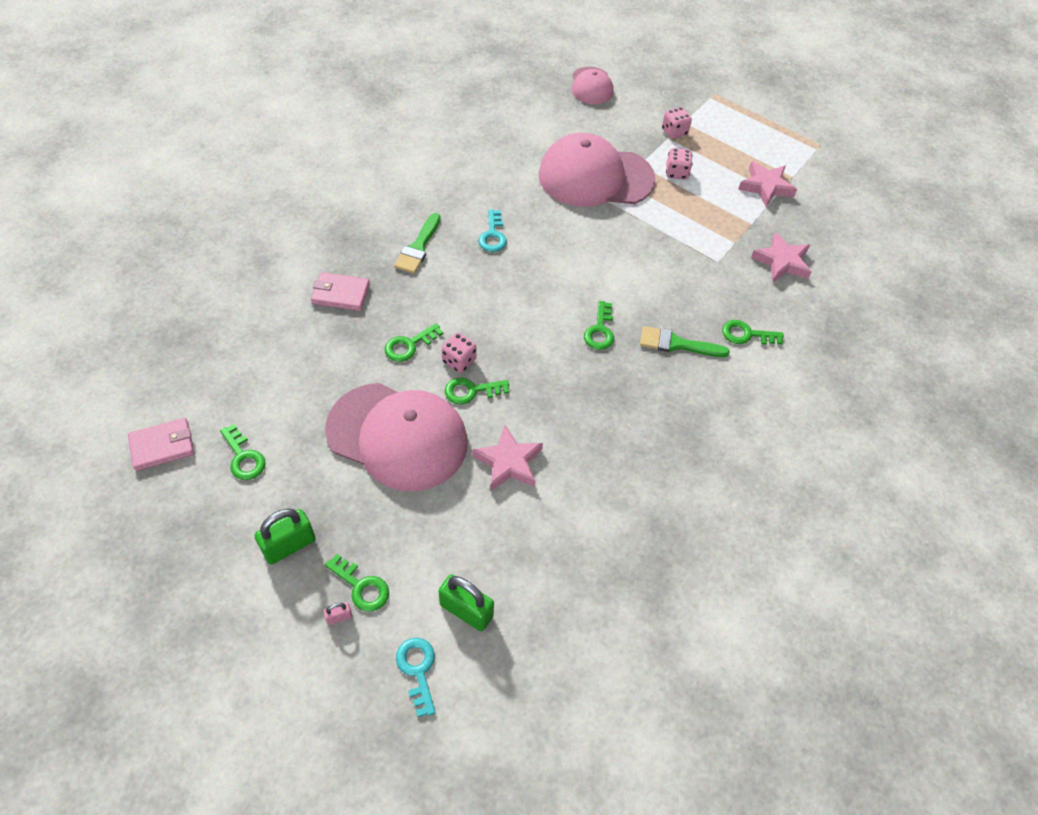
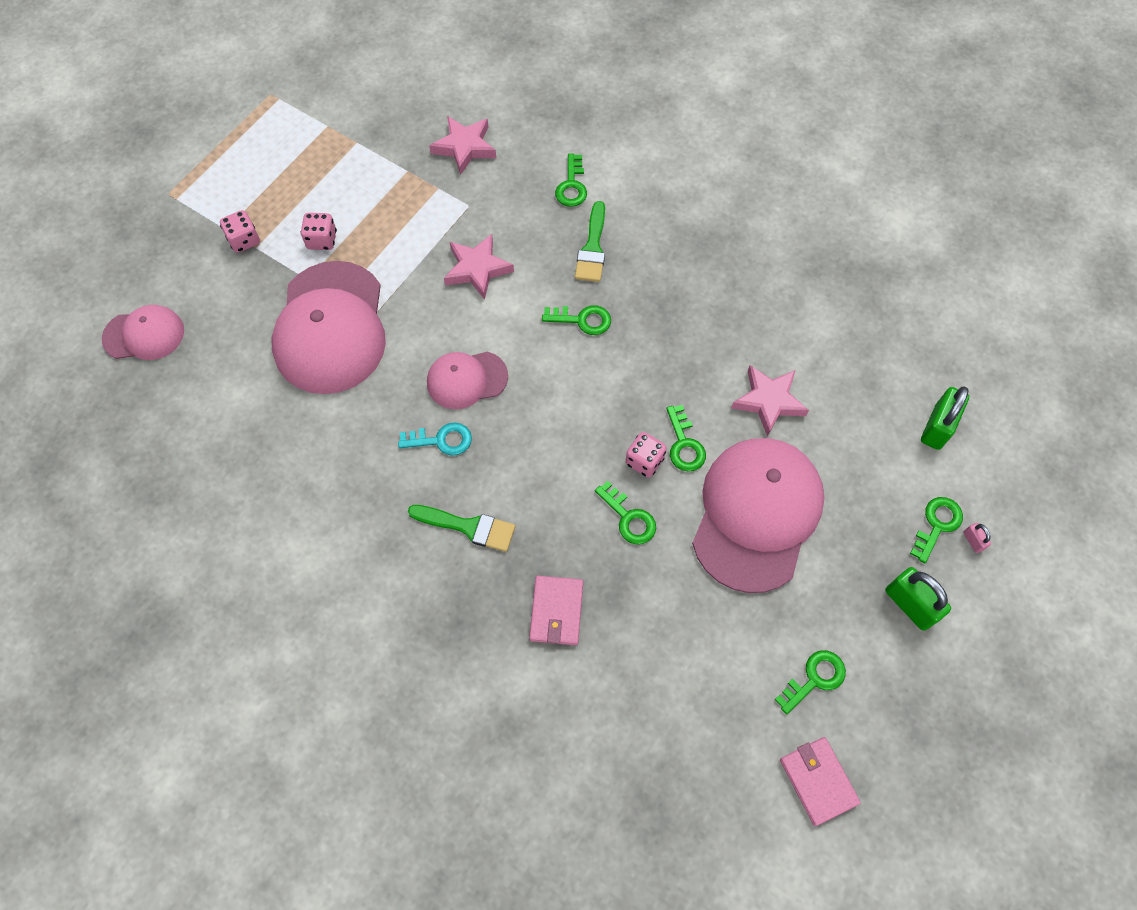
camera: 90 degrees left, 10 degrees up
turquoise key [396,638,436,717] -> none
pink star [738,161,797,207] -> pink star moved to [444,234,514,300]
none -> pink cap [427,351,508,409]

